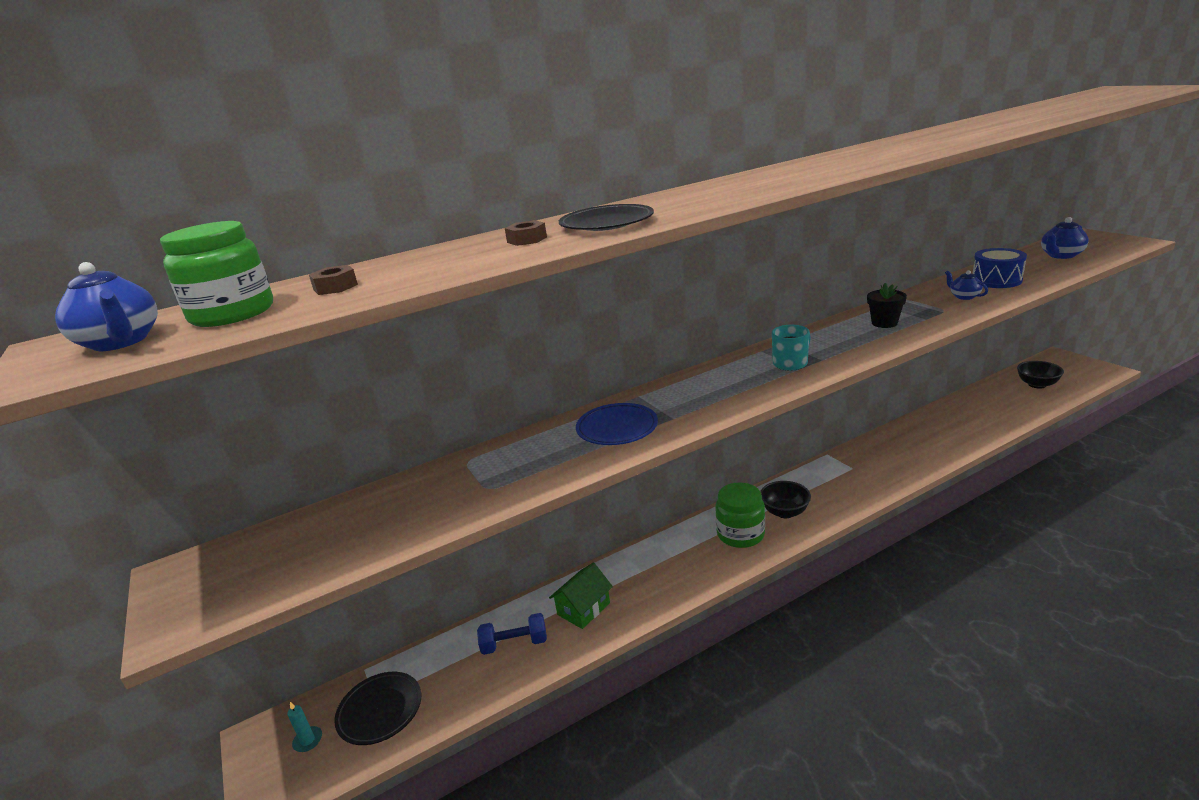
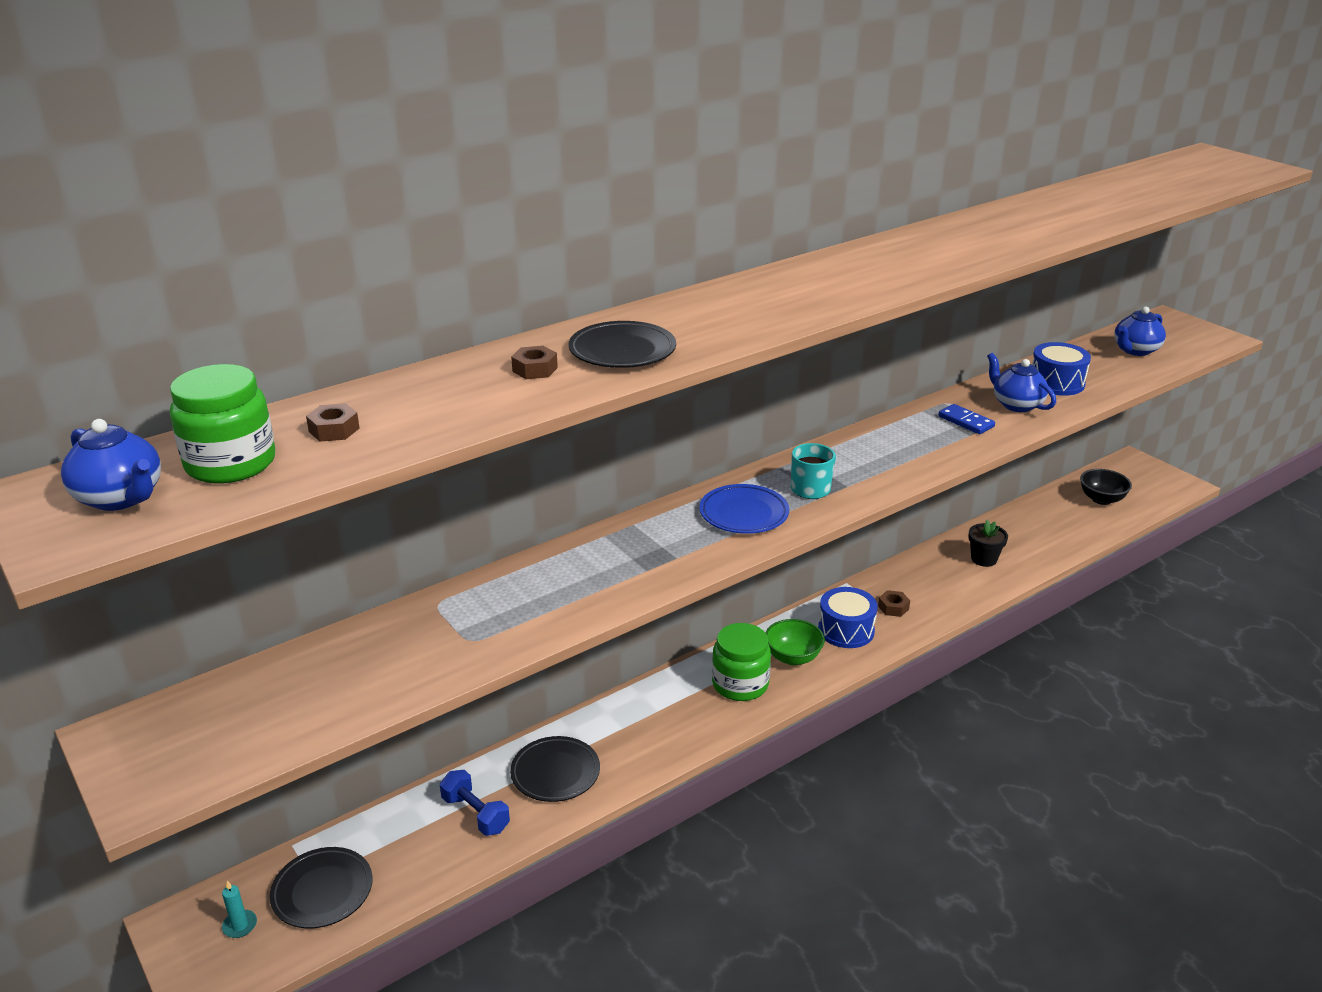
camera: 10 degrees left, 5 degrees up
blue dumbbell [477,613,547,655] -> blue dumbbell turned 60 degrees clockwise [440,770,510,836]
green house [549,563,613,629] -> black plate [510,736,600,802]
blue plate [576,403,658,445] -> blue plate moved to [699,484,789,534]
black bowl [760,481,811,518] -> green bowl [766,619,825,665]
black flower pot [867,283,907,328] -> black flower pot moved to [968,520,1008,567]
blue teapot [945,270,988,300] -> blue teapot [987,353,1056,412], size x1.53
none -> blue drum [818,587,878,648]
none -> brown nut [878,590,910,617]
none -> blue domino [938,404,995,434]

